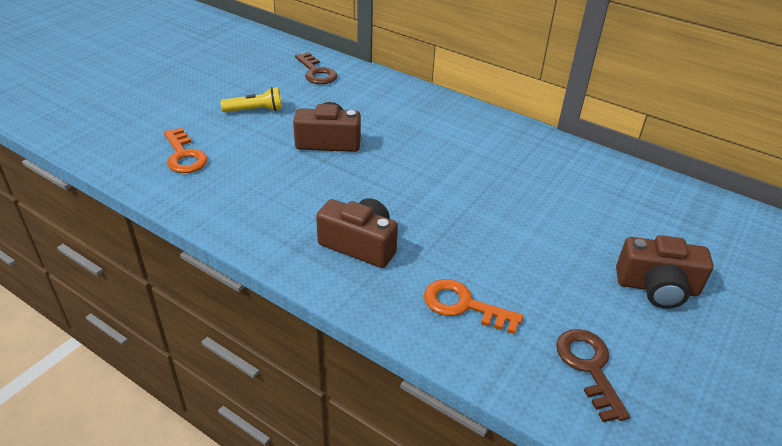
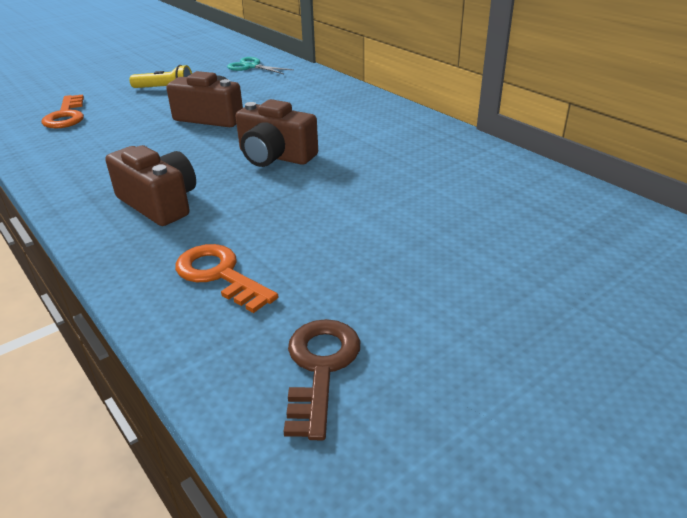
camera: 20 degrees right, 5 degrees down
brown key [295,52,337,84] -> turquoise scissors [227,57,294,74]
brown camera [616,235,714,309] -> brown camera moved to [236,99,318,167]

